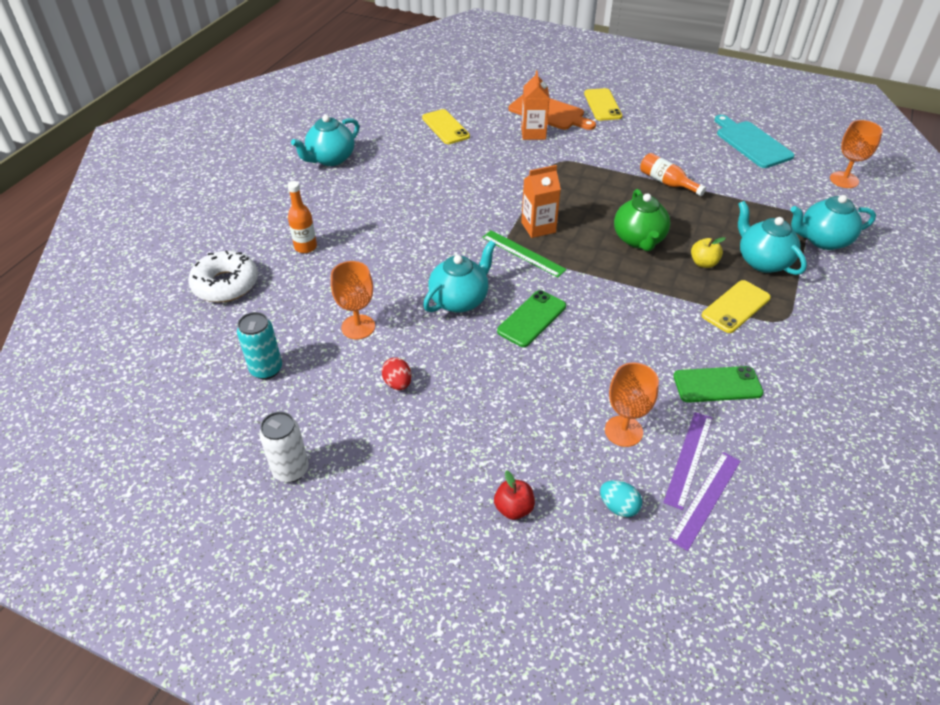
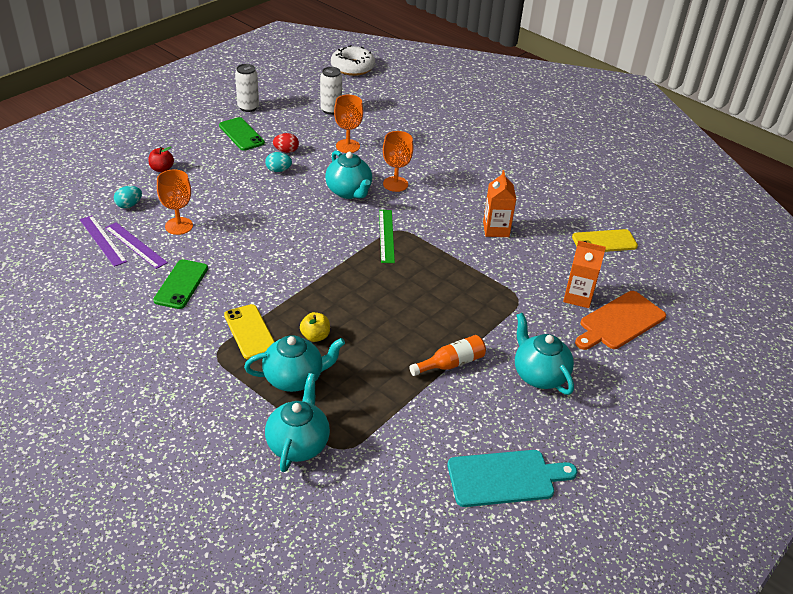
camera: 105 degrees right, 5 degrees down
white donut [188,250,258,302] -> white donut moved to [331,45,375,76]
turquoise can [237,312,282,380] -> white can [320,67,342,115]
orange bottle [287,181,317,253] -> none
turquoise teapot [291,115,359,166] -> turquoise teapot moved to [515,313,574,395]
green ruler [482,230,567,277] -> green ruler turned 60 degrees counterclockwise [379,210,395,263]
green phone [497,290,566,347] -> green phone moved to [219,117,265,151]
orange carton [521,165,561,238] -> orange carton moved to [483,170,517,237]
yellow phone [584,88,623,121] -> none
green teapot [614,189,671,251] -> none
orange goblet [830,120,883,188] -> orange goblet moved to [383,131,413,192]
none -> turquoise egg [265,152,292,172]

